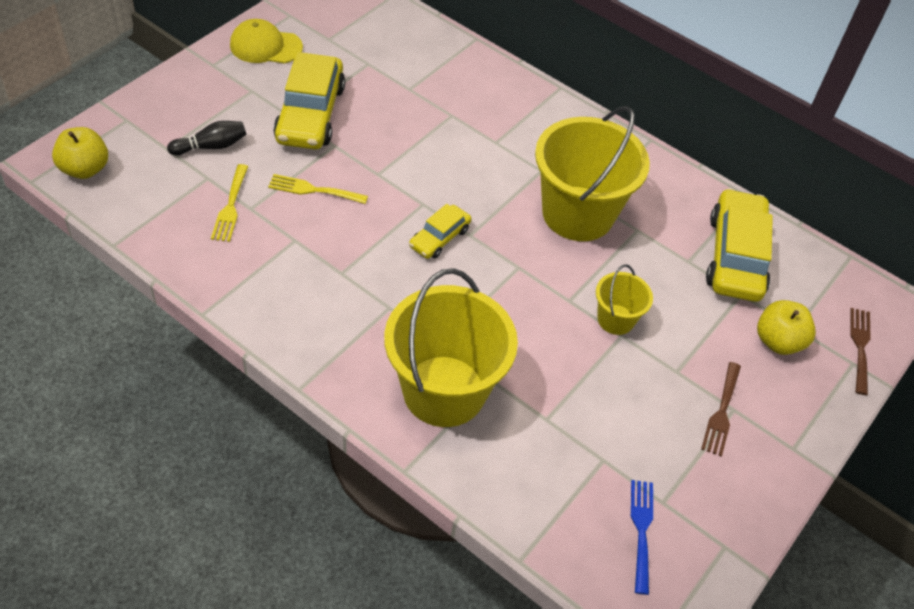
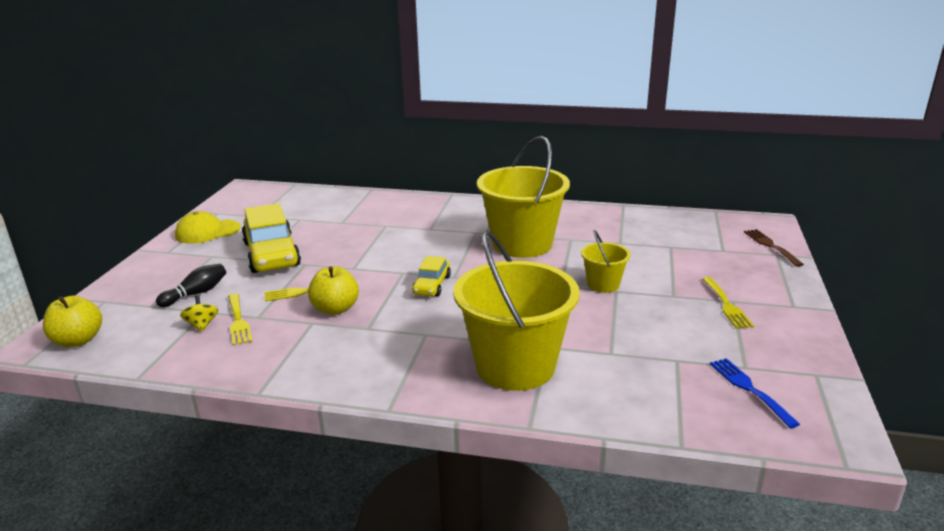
camera: 20 degrees left, 25 degrees down
brown fork [701,362,741,457] -> yellow fork [703,277,754,329]
yellow car [706,188,773,302] -> none
yellow apple [757,300,816,355] -> yellow apple moved to [308,266,359,315]
none -> yellow spinning top [180,295,218,332]

